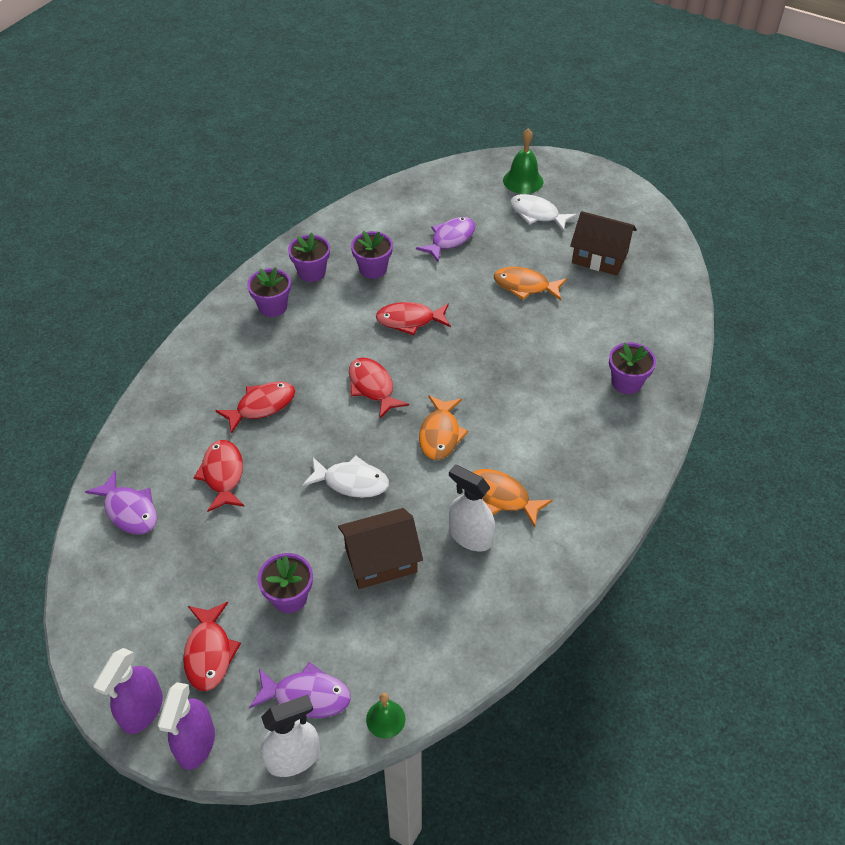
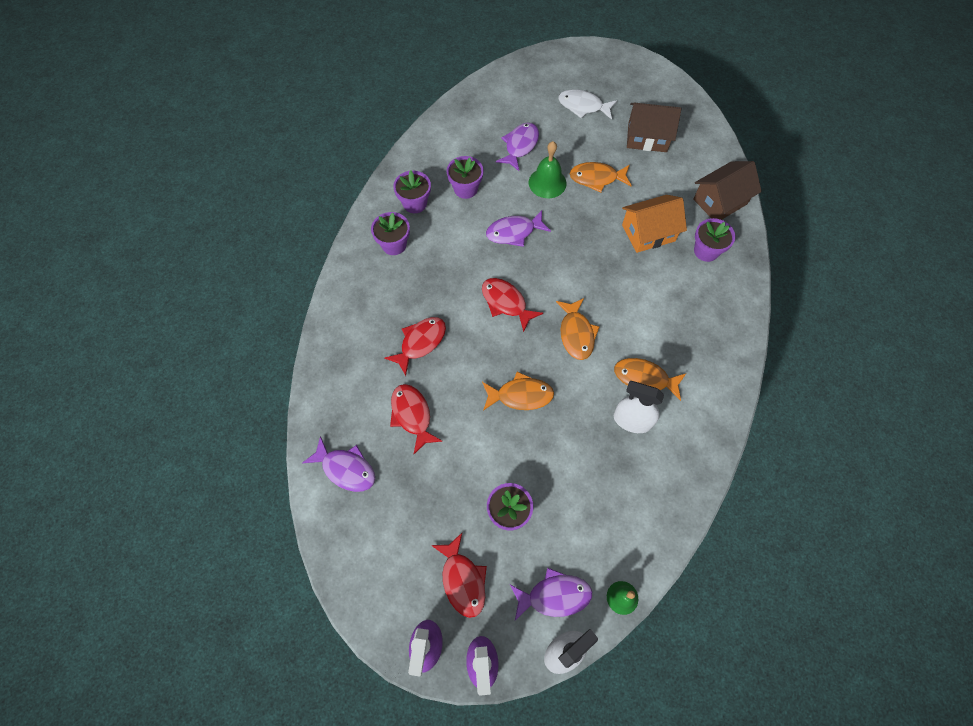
camera: 15 degrees left, 15 degrees up
white fish [302,455,389,498] -> orange fish [482,372,554,411]
brown house [338,508,423,589] -> brown house moved to [693,161,762,220]
red fish [376,302,451,335] -> purple fish [486,210,551,247]
green bell [503,128,543,194] -> green bell moved to [529,141,567,198]
none -> orange house [622,195,687,253]

